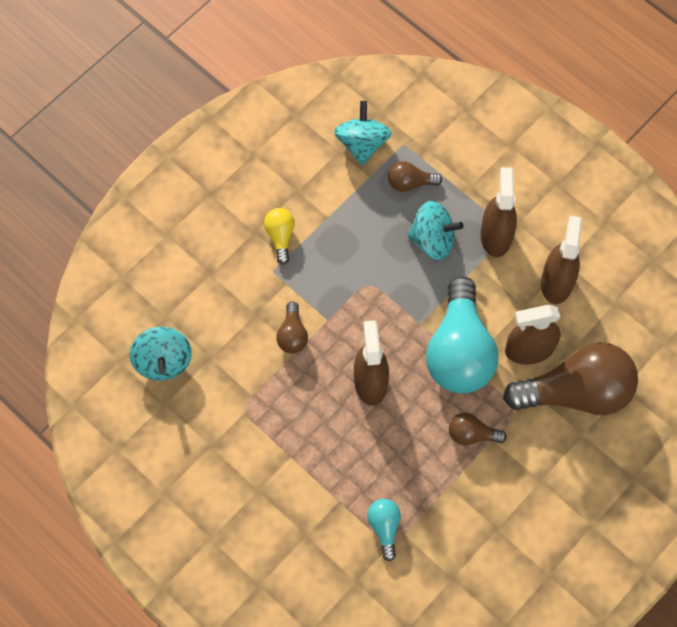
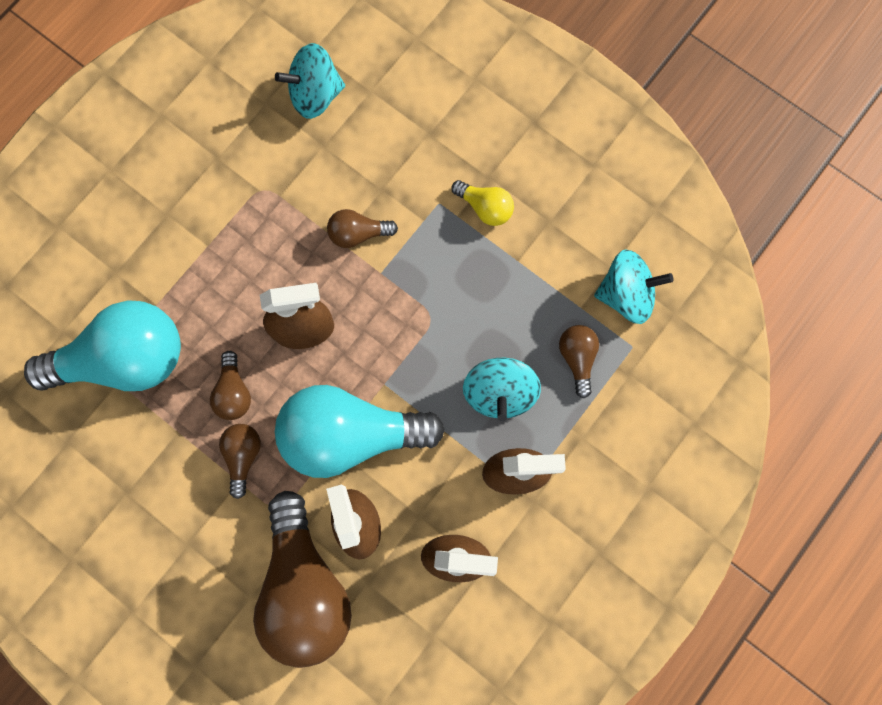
camera: 85 degrees right, 10 degrees up
yellow light bulb [264,208,295,265] -> yellow light bulb turned 45 degrees clockwise [451,180,514,226]
turquoise light bulb [367,499,401,561] -> turquoise light bulb [24,300,181,391], size x2.23
none -> brown light bulb [210,351,251,420]

